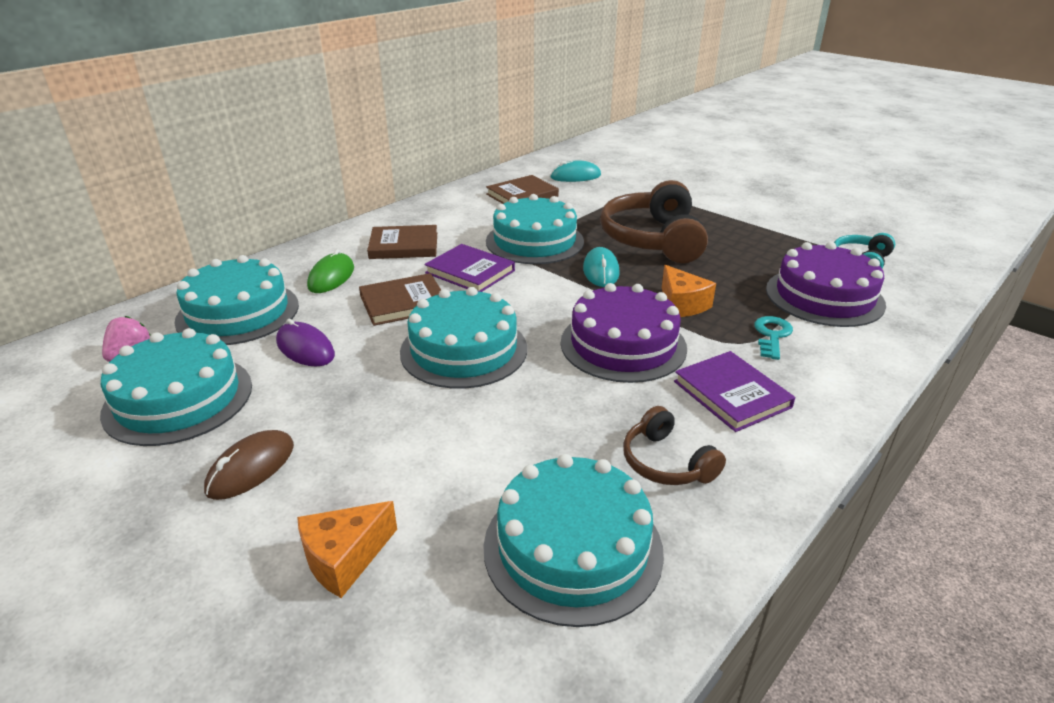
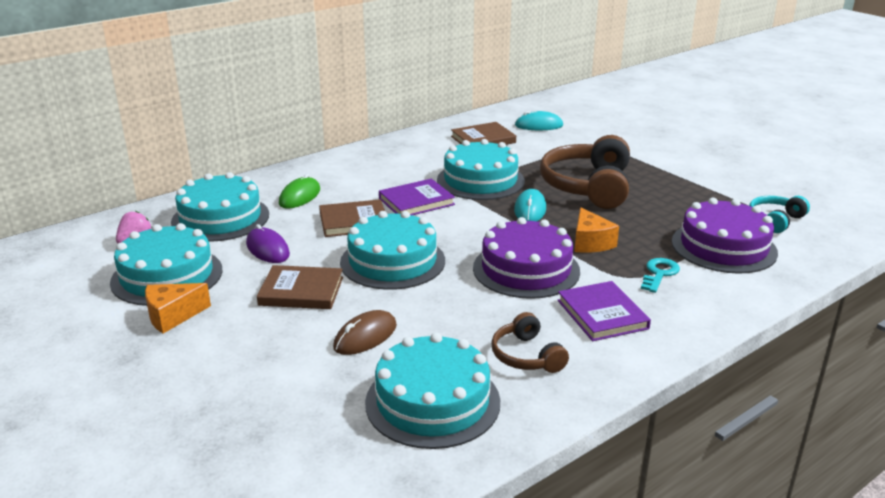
camera: 10 degrees right, 5 degrees down
brown mouse [204,430,294,500] -> brown mouse moved to [333,310,397,355]
orange cheese [297,501,397,598] -> orange cheese moved to [145,283,211,333]
brown book [367,225,437,259] -> brown book moved to [257,265,343,309]
purple book [424,244,515,292] -> purple book turned 75 degrees counterclockwise [379,179,455,215]

